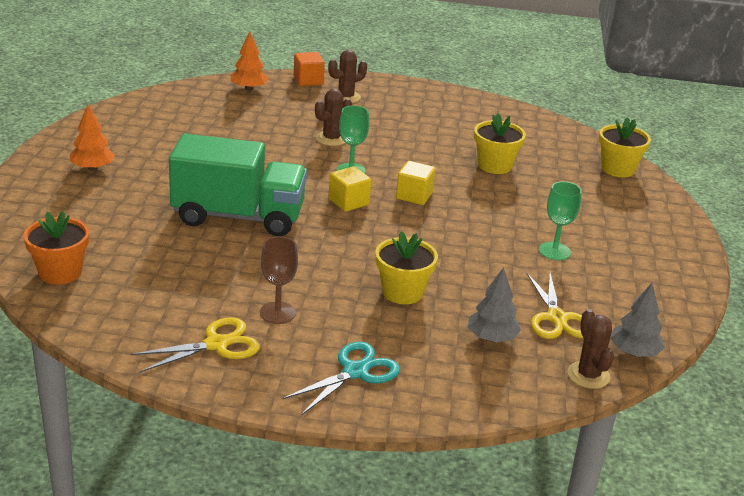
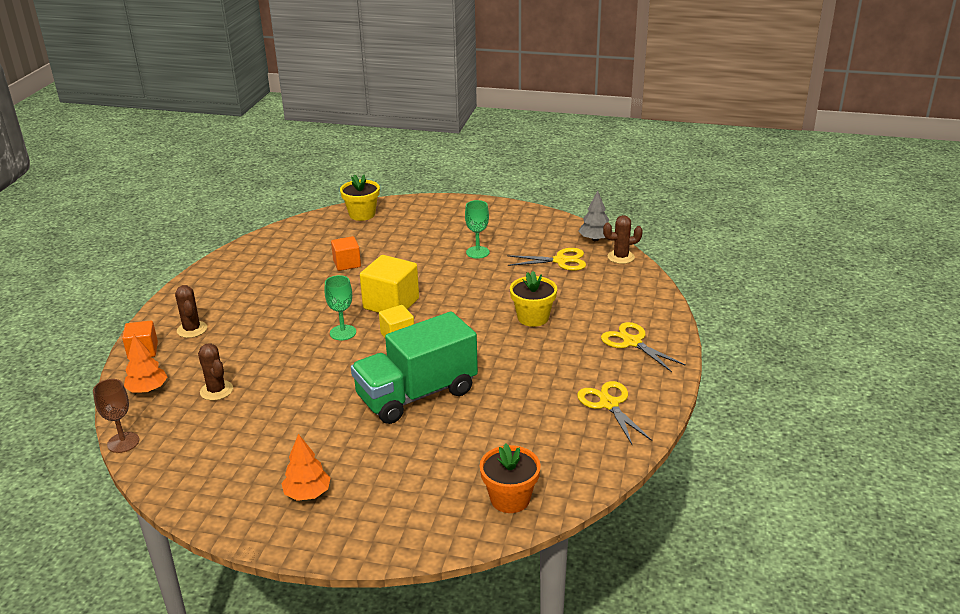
camera: 80 degrees left, 0 degrees up
green truck [169,134,307,236] -> green truck turned 135 degrees counterclockwise [351,312,478,424]
brown goblet [260,236,298,324] -> brown goblet moved to [93,379,139,453]
turquoise scissors [282,342,400,415] -> yellow scissors [601,322,686,372]
brown cactus [315,89,352,146] -> brown cactus moved to [198,343,233,401]
yellow cube [396,161,435,205] -> yellow cube [360,255,419,313], size x1.66
grey tree [468,267,521,342] -> none
yellow flower pot [474,113,526,174] -> orange cube [331,236,361,271]

